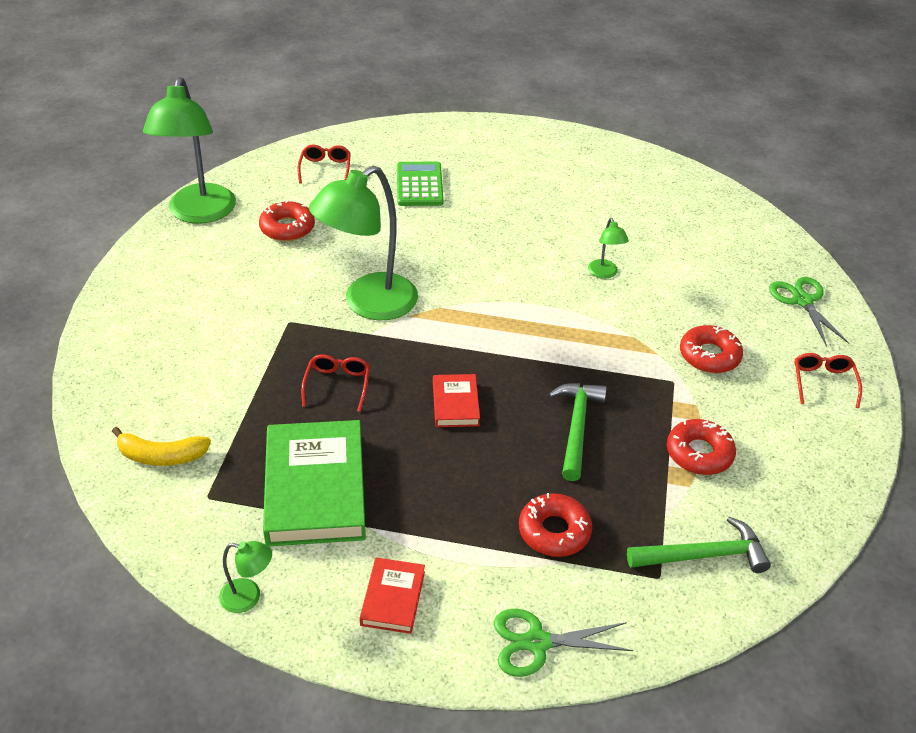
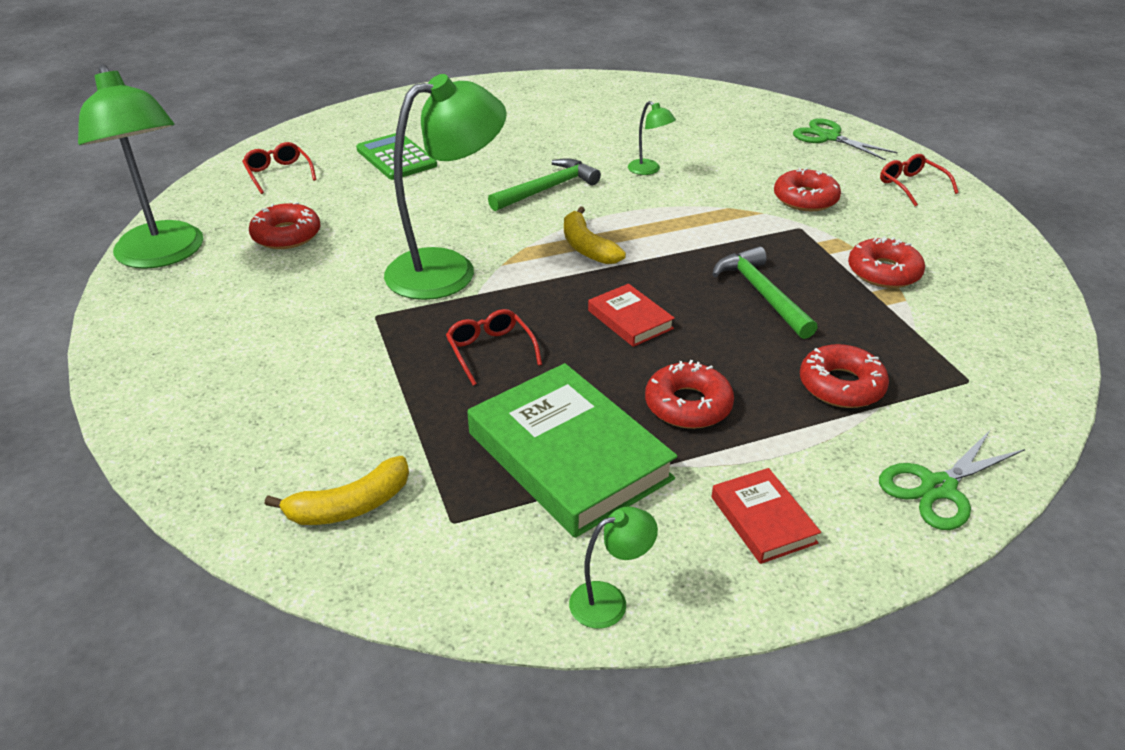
camera: 30 degrees left, 5 degrees down
green lamp [309,166,418,321] -> green lamp turned 135 degrees counterclockwise [384,74,507,300]
green hammer [627,517,771,573] -> green hammer moved to [488,158,601,211]
none -> yellow banana [564,206,626,264]
none -> red donut [645,360,734,429]

